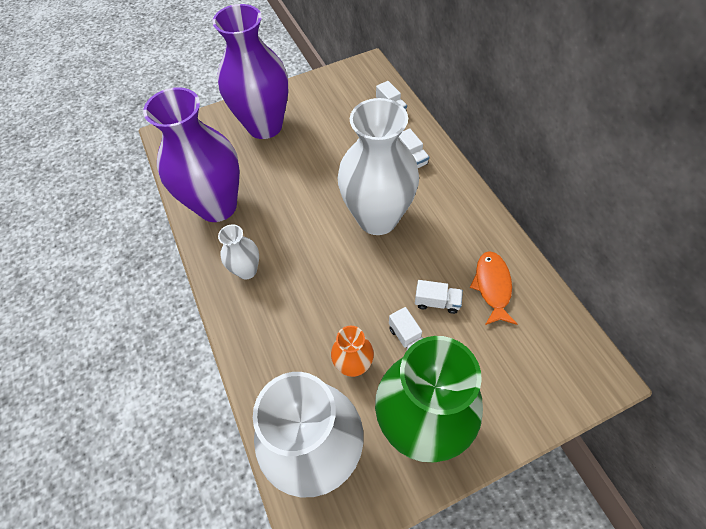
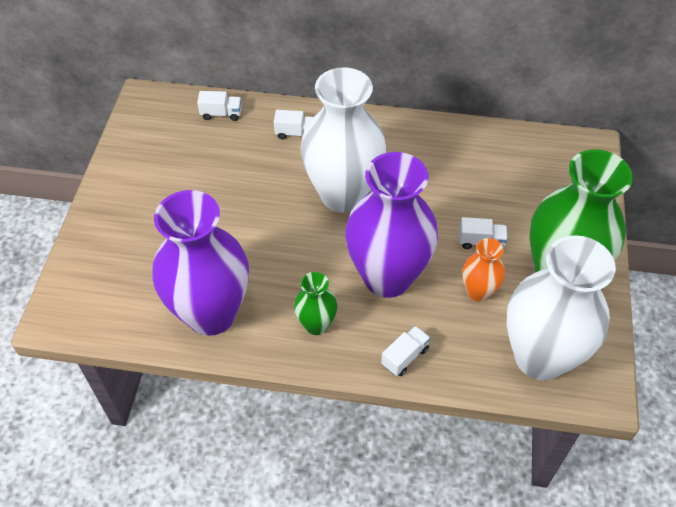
camera: 60 degrees left, 5 degrees down
purple vase [212,4,288,139] -> purple vase moved to [345,152,438,298]
white vase [218,224,259,279] -> green vase [294,272,337,335]
white truck [415,280,463,314] -> white truck moved to [381,326,430,376]
orange fish [470,251,517,325] -> none

